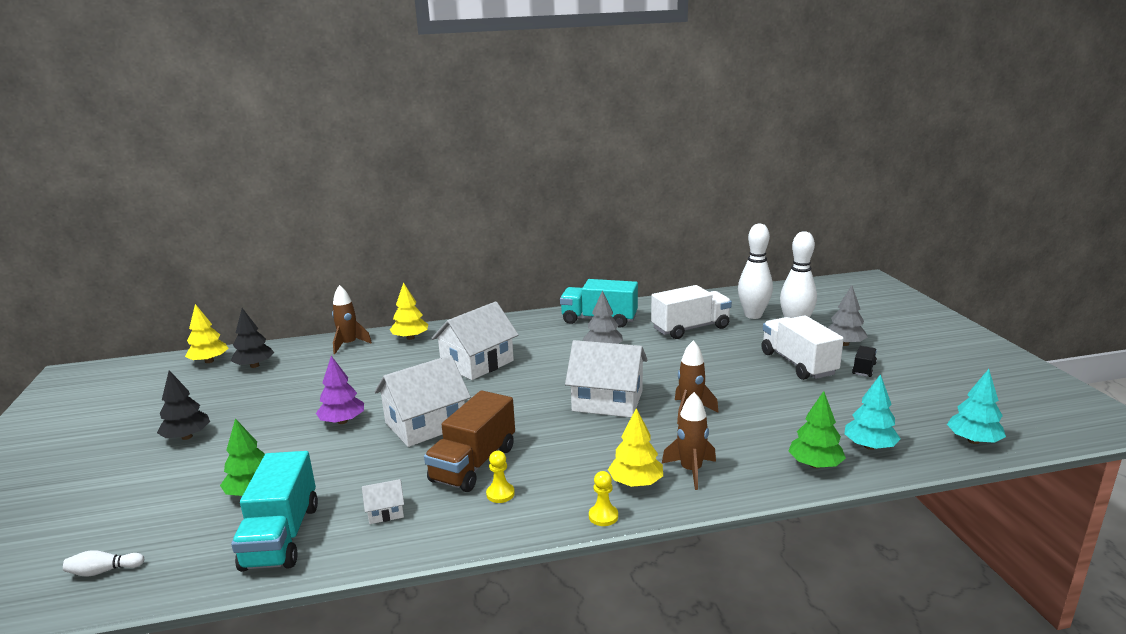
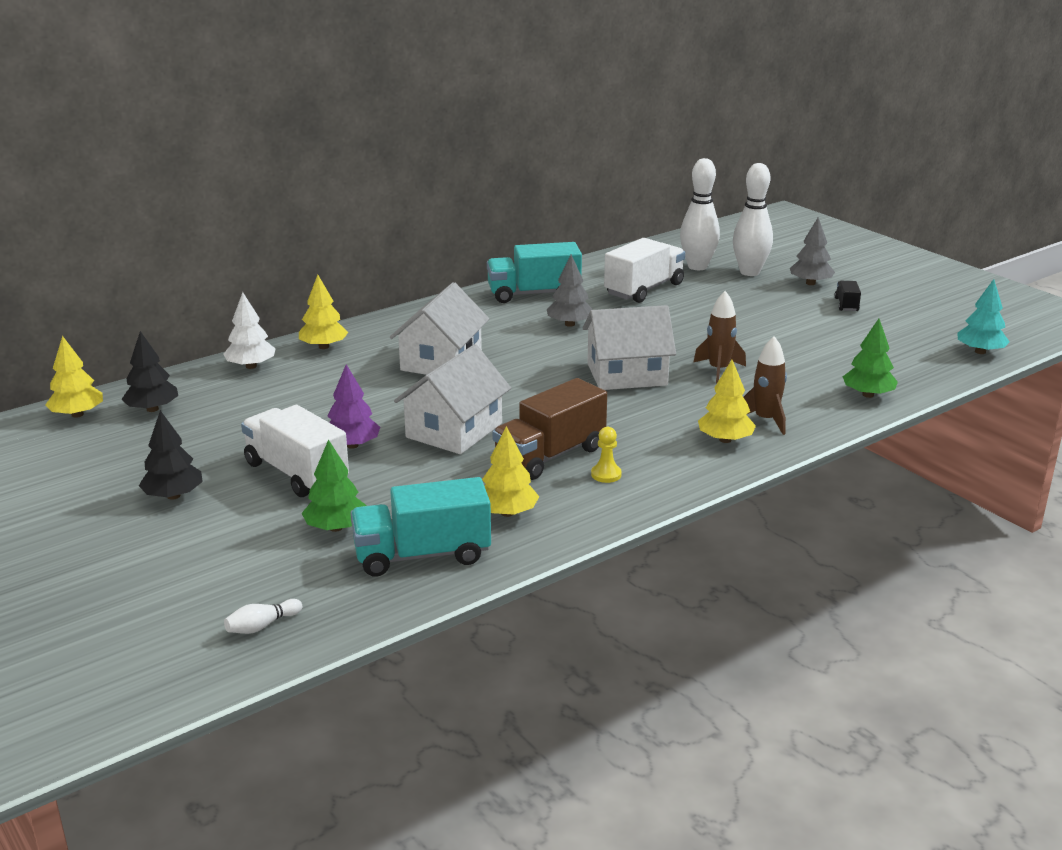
camera: 25 degrees left, 5 degrees up
turquoise truck [231,451,318,572] -> turquoise truck turned 105 degrees clockwise [350,477,491,577]
brown rocket [332,285,372,354] -> white tree [223,292,275,369]
white house [362,479,404,524] -> yellow tree [482,426,539,517]
brown truck [424,390,515,492] -> brown truck turned 45 degrees clockwise [493,378,607,480]
yellow pawn [589,471,618,526] -> none
white truck [761,315,844,380] -> white truck moved to [241,405,349,497]
turquoise tree [844,374,901,450] -> none

